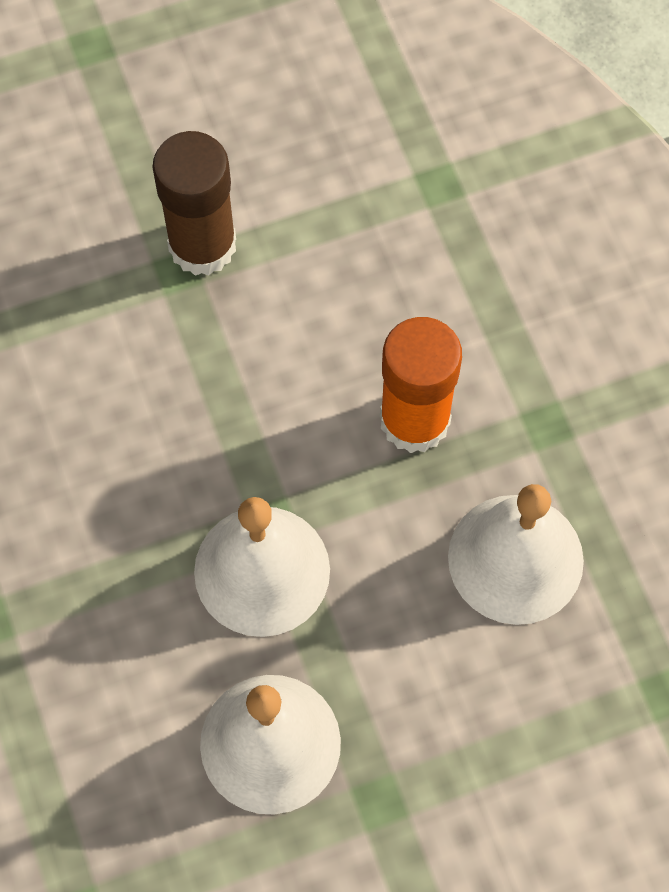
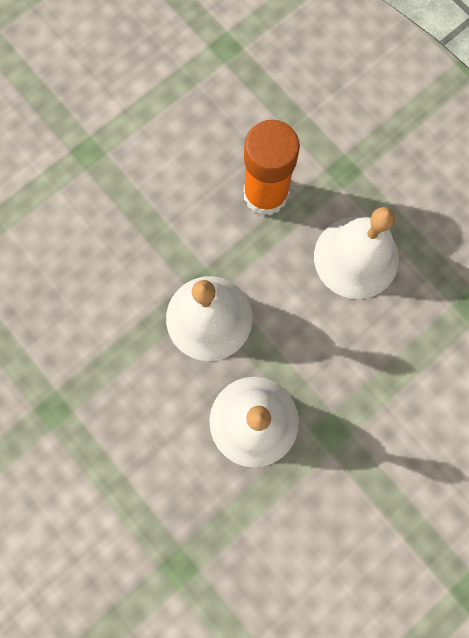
camera: 20 degrees left, 10 degrees up
brown glue stick [152,131,236,276] -> none

